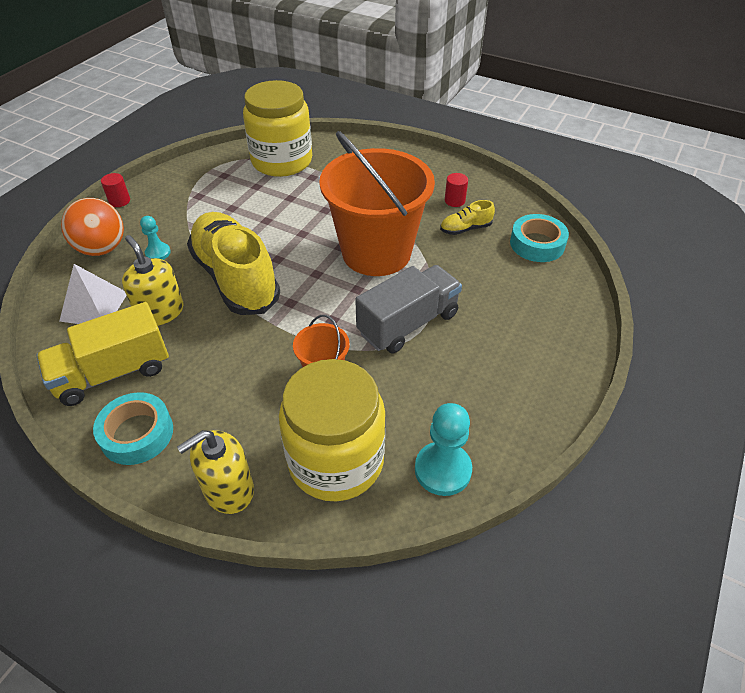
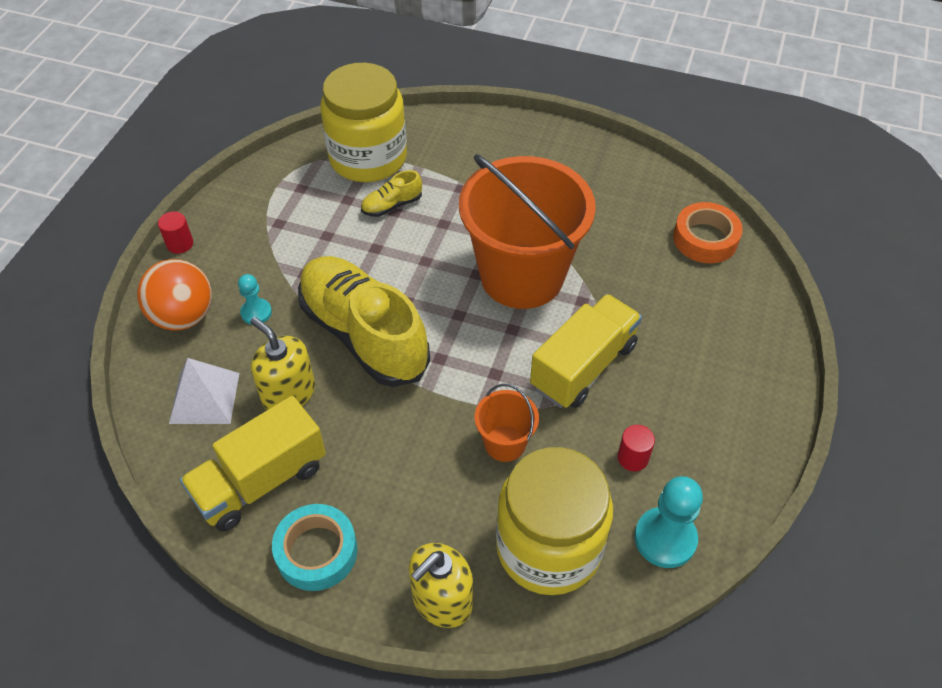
camera: 10 degrees left, 5 degrees up
grey truck [355,265,462,354] -> yellow truck [530,294,642,408]
yellow shoe [440,200,495,235] -> yellow shoe moved to [361,170,422,217]
red cylinder [445,173,468,207] -> red cylinder moved to [617,425,655,471]
turquoise tape [510,214,569,262] -> orange tape [673,202,743,263]

